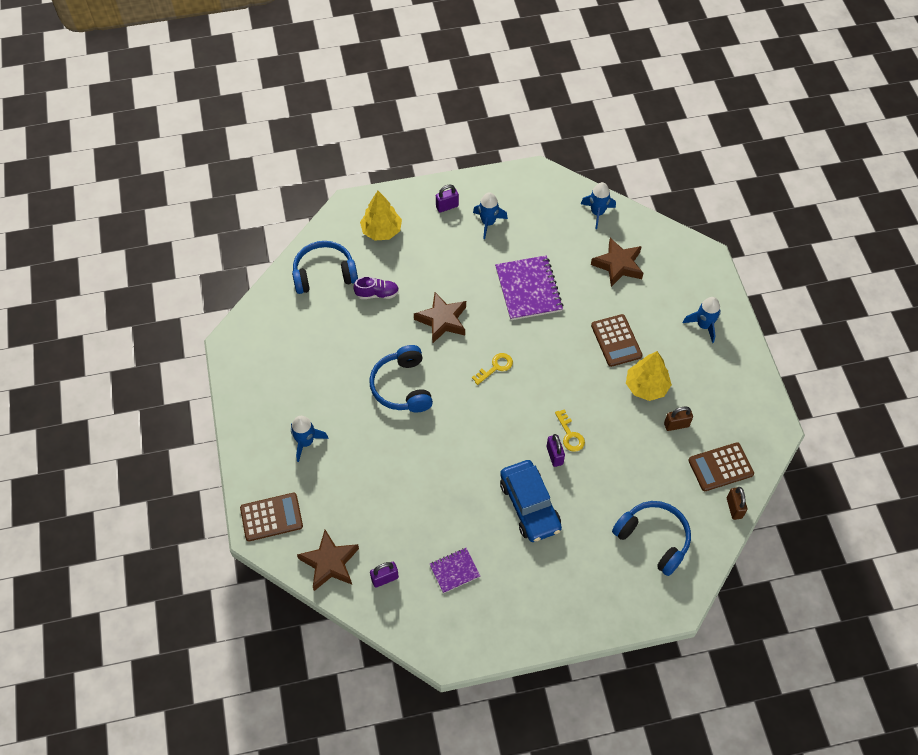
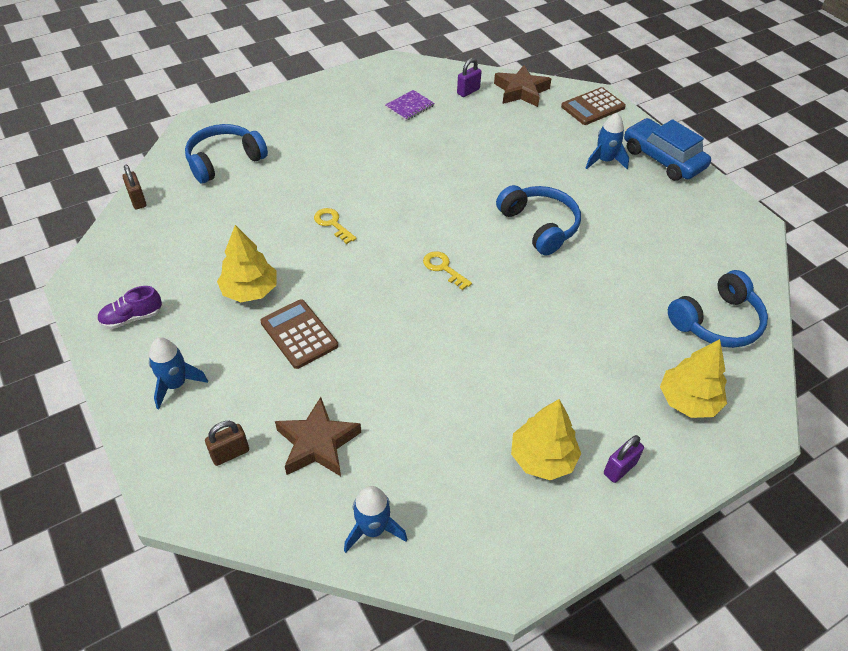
camera: 160 degrees right, 10 degrees down
purple shoe [353,277,399,299] -> purple shoe moved to [97,286,162,329]
brown star [414,292,466,343] -> none
yellow key [472,353,513,385] -> yellow key turned 105 degrees clockwise [423,251,472,290]
blue rocket [473,192,508,239] -> yellow tree [511,399,581,480]
purple notebook [495,255,563,320] -> none
blue car [500,460,562,542] -> blue car moved to [624,118,711,181]
purple padlock [547,434,565,467] -> none
blue headphones [612,501,691,576] -> blue headphones turned 120 degrees clockwise [185,124,268,183]
brown padlock [664,406,693,431] -> brown padlock moved to [205,421,249,466]
brown calculator [688,442,754,491] -> none

